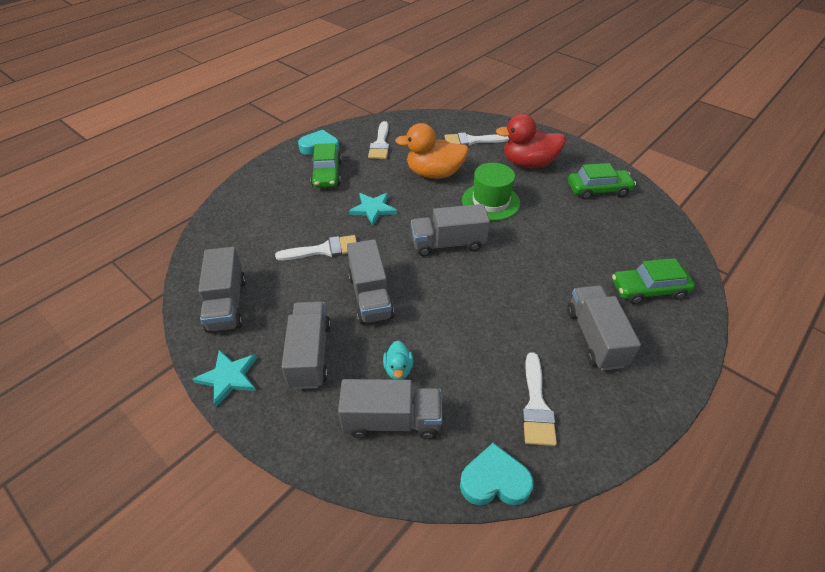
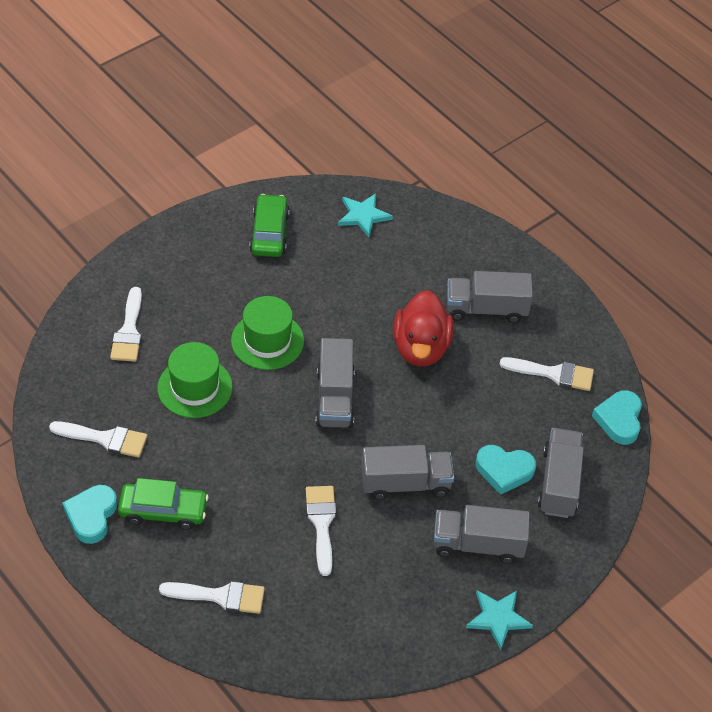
camera: 85 degrees left, 5 degrees up
grey truck [198,247,246,333] -> none
turquoise star [349,193,397,225] -> turquoise star moved to [338,193,393,237]
turquoise duck [383,341,413,380] -> turquoise heart [476,445,536,495]
orange duck [395,123,469,179] -> green hat [157,342,233,418]
red duck [496,114,566,168] -> red duck moved to [393,290,454,366]
green car [612,258,695,304] -> none
none -> white brush [159,581,265,614]

